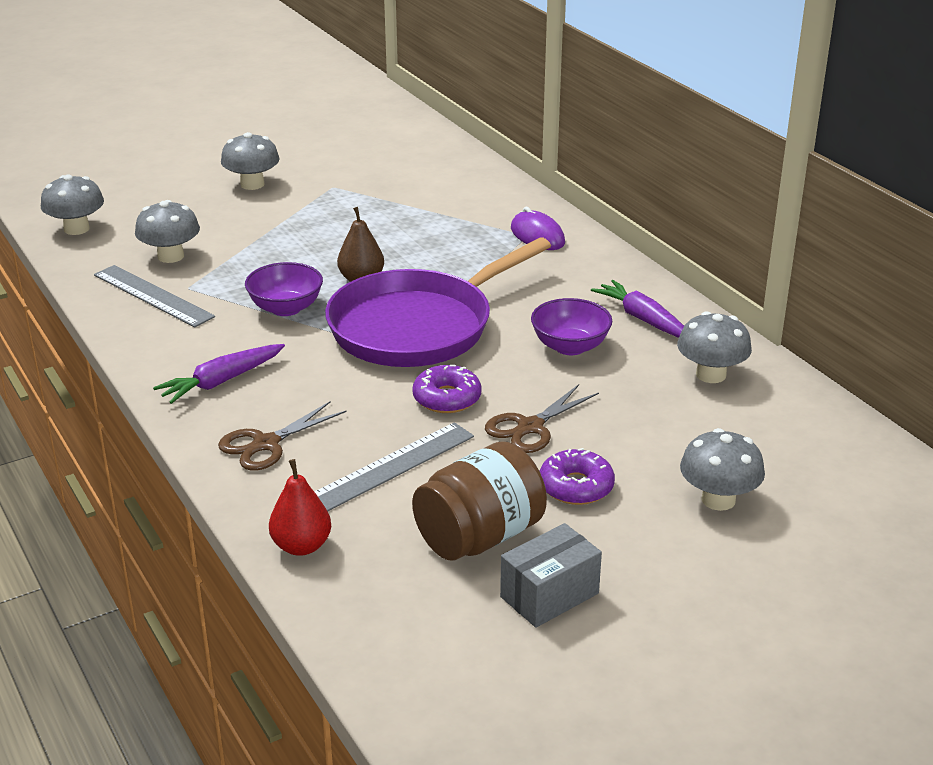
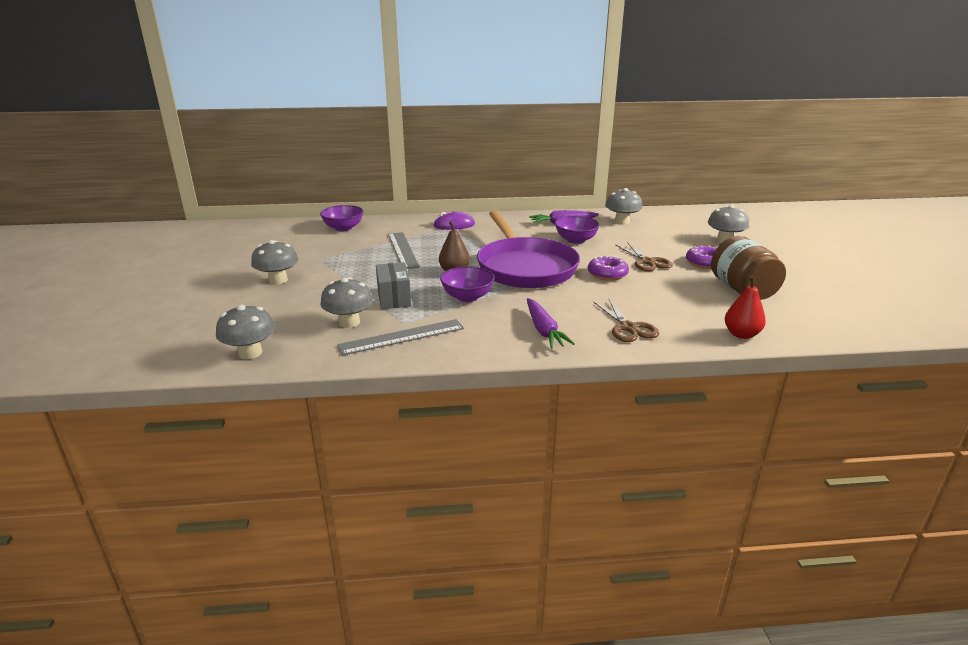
camera: 65 degrees left, 5 degrees down
grey ruler [314,422,474,511] -> grey ruler moved to [388,232,420,269]
grey box [500,523,602,628] -> grey box moved to [376,262,411,309]
none -> purple bowl [320,205,364,231]

